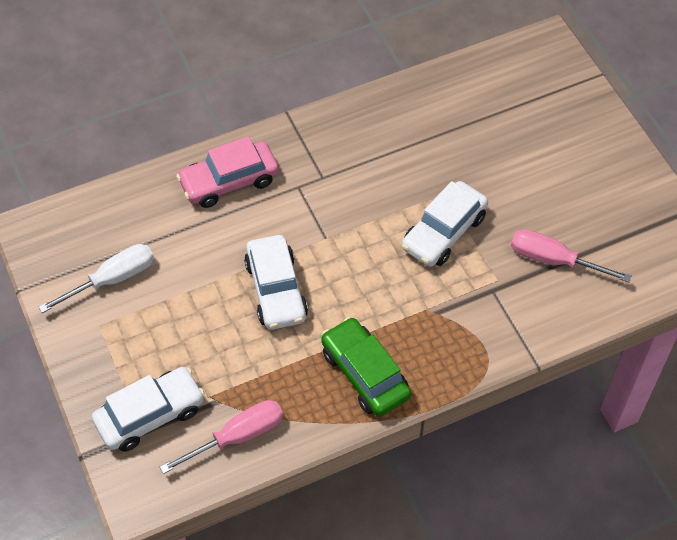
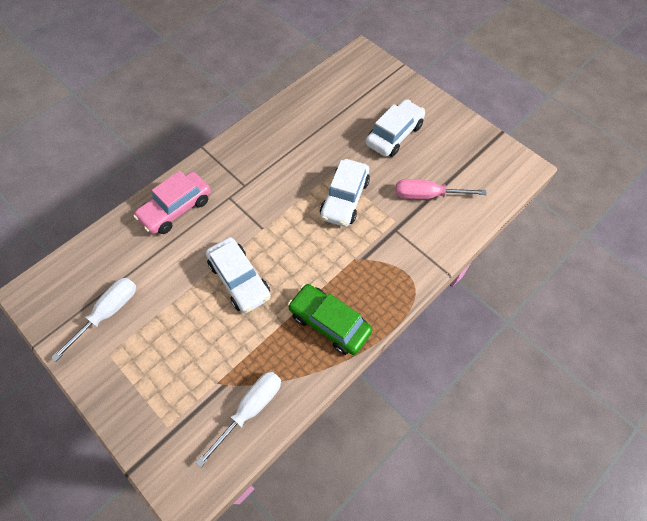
camera: 20 degrees left, 5 degrees up
white car [92,367,205,452] -> white car moved to [366,99,425,157]
pink screwdriver [160,400,283,474] -> white screwdriver [196,371,281,468]

